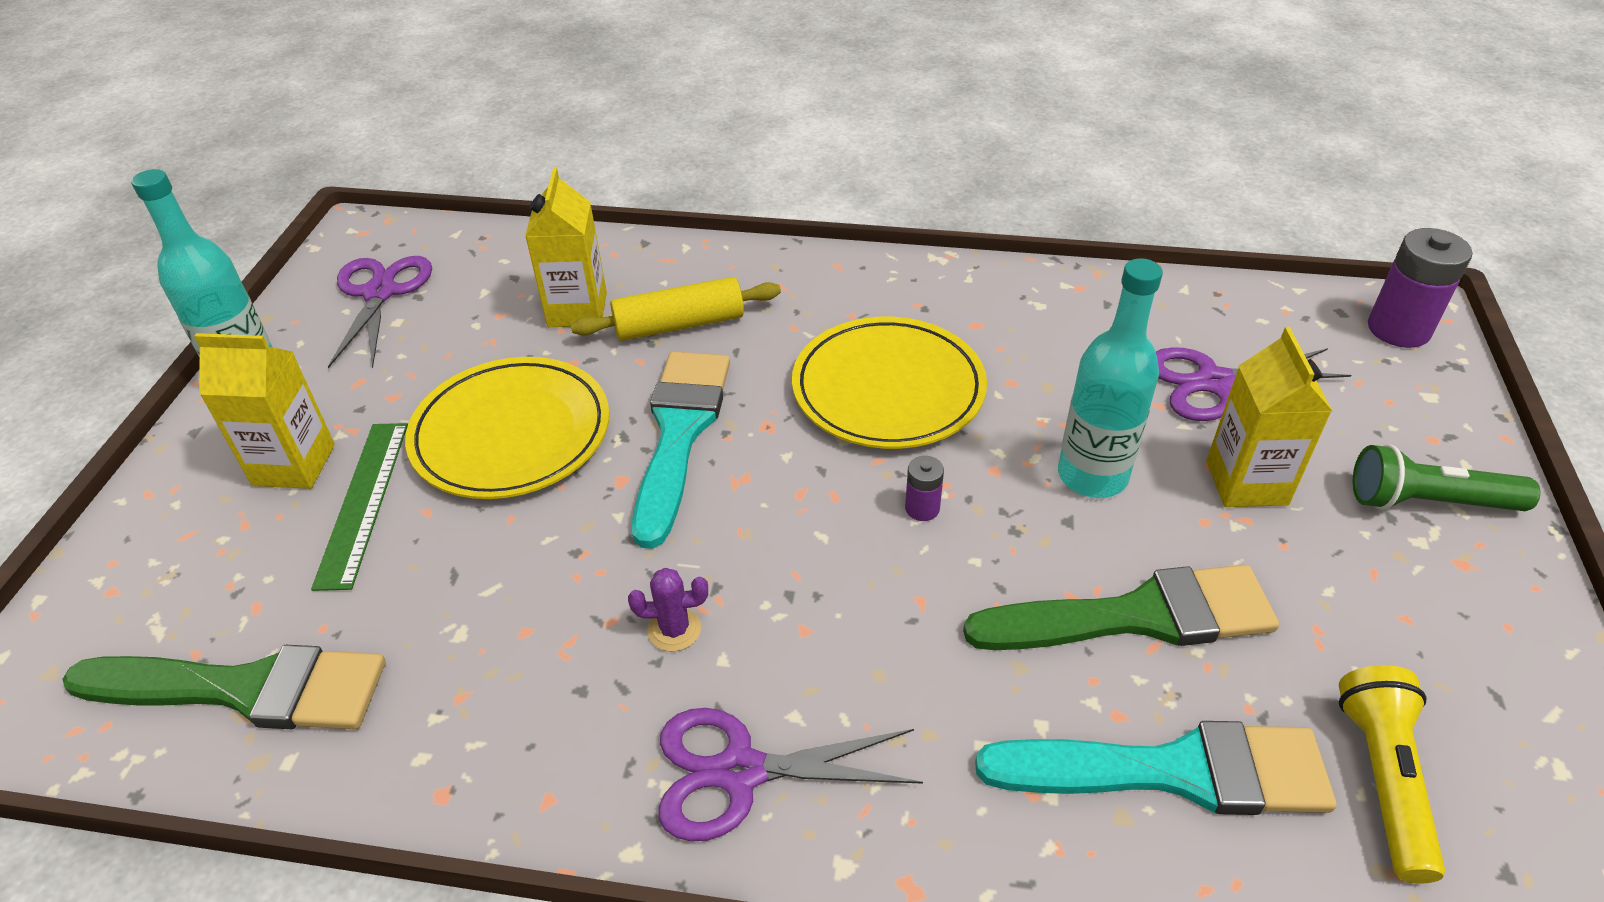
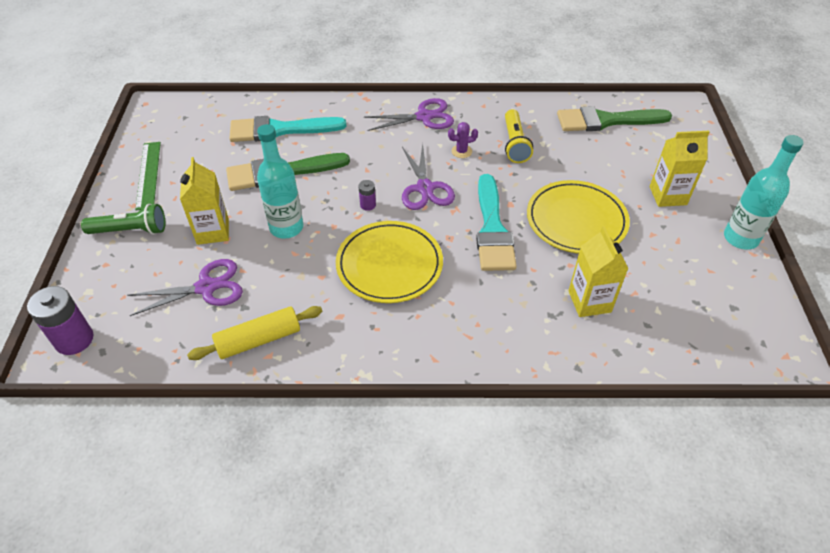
camera: 170 degrees right, 5 degrees up
green ruler [311,423,408,591] -> green ruler moved to [135,142,161,210]
purple scissors [328,256,432,368] -> purple scissors moved to [402,144,455,210]
yellow rolling pin [571,277,781,341] -> yellow rolling pin moved to [187,306,322,360]
yellow flashlight [1339,665,1445,884] -> yellow flashlight moved to [505,109,533,163]

